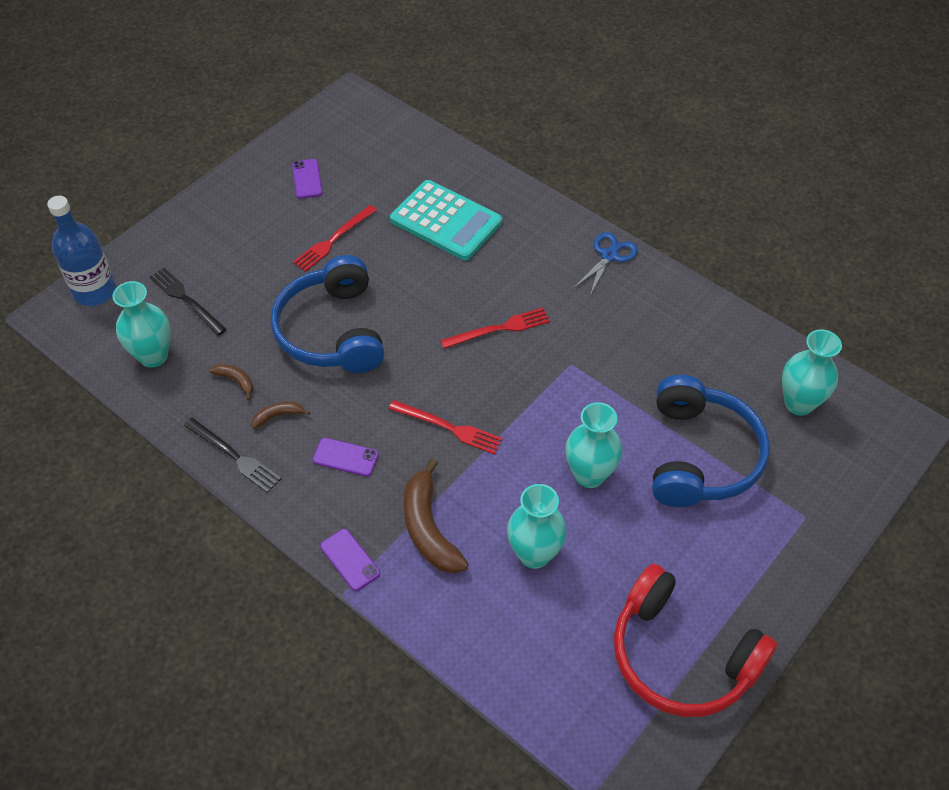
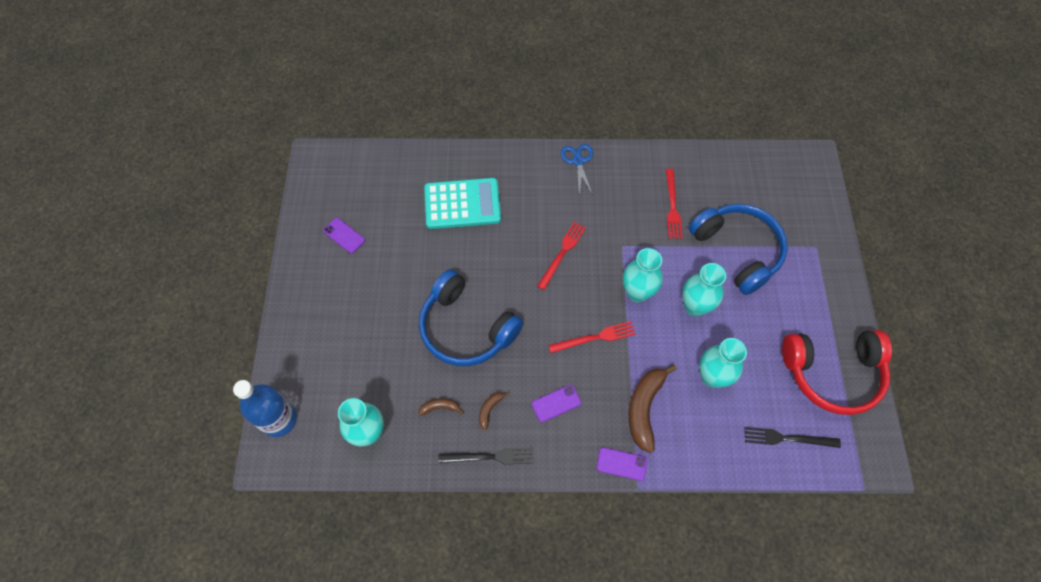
camera: 40 degrees left, 10 degrees up
black fork [150,268,227,335] -> black fork moved to [745,427,841,448]
red fork [293,205,377,272] -> red fork moved to [666,169,682,239]
brown banana [403,458,469,574] -> brown banana turned 75 degrees clockwise [629,364,677,453]
turquoise vase [782,329,842,416] -> turquoise vase moved to [623,248,663,302]

